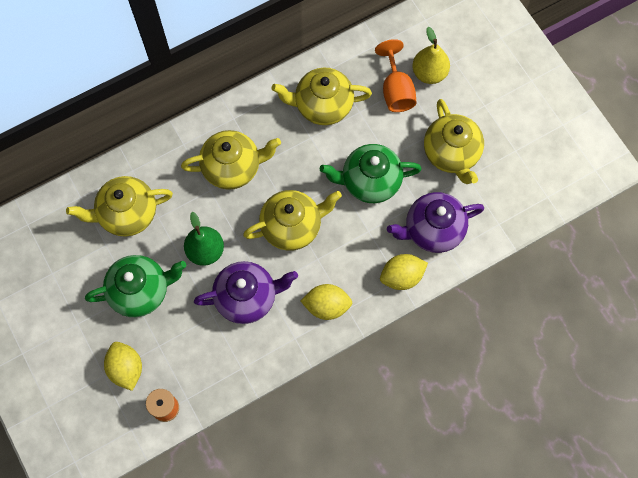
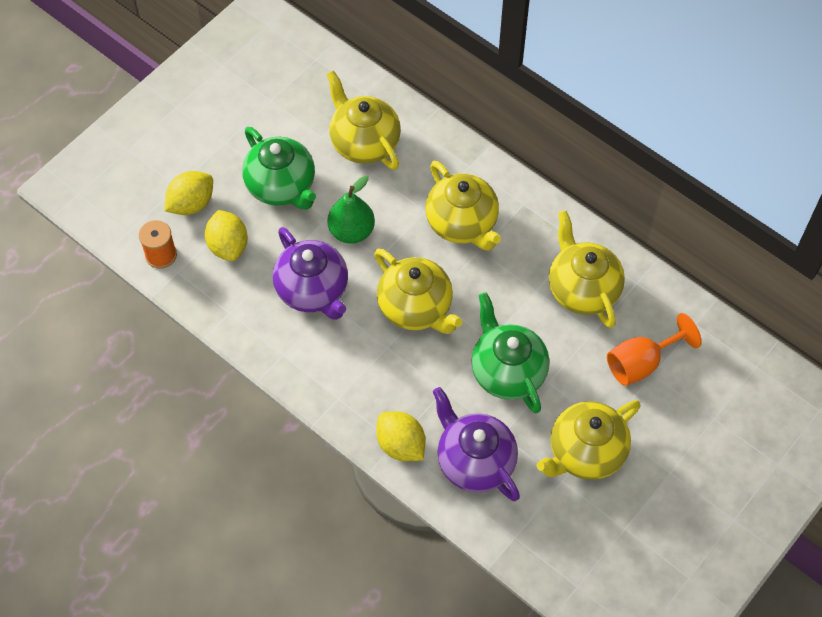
camera: 70 degrees right, 10 degrees down
yellow lemon [300,284,352,320] -> yellow lemon moved to [205,210,248,261]
yellow pear [412,27,450,84] -> none

